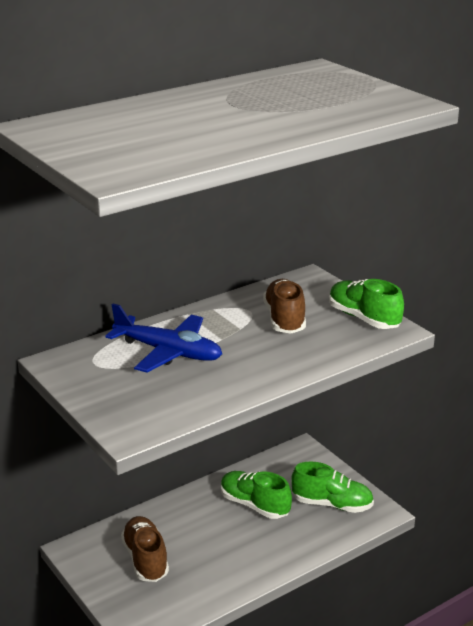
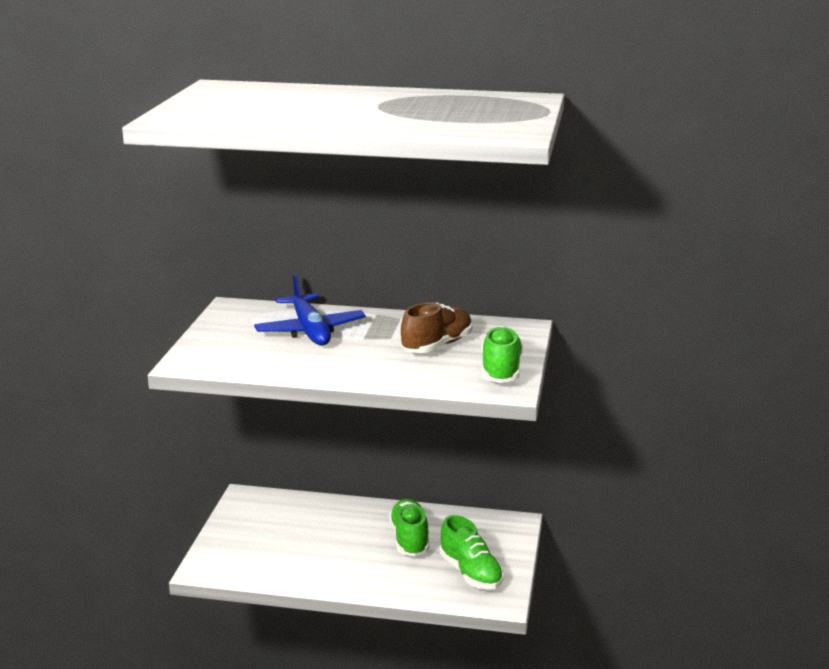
camera: 45 degrees right, 5 degrees down
brown shoe [121,516,169,582] -> none

